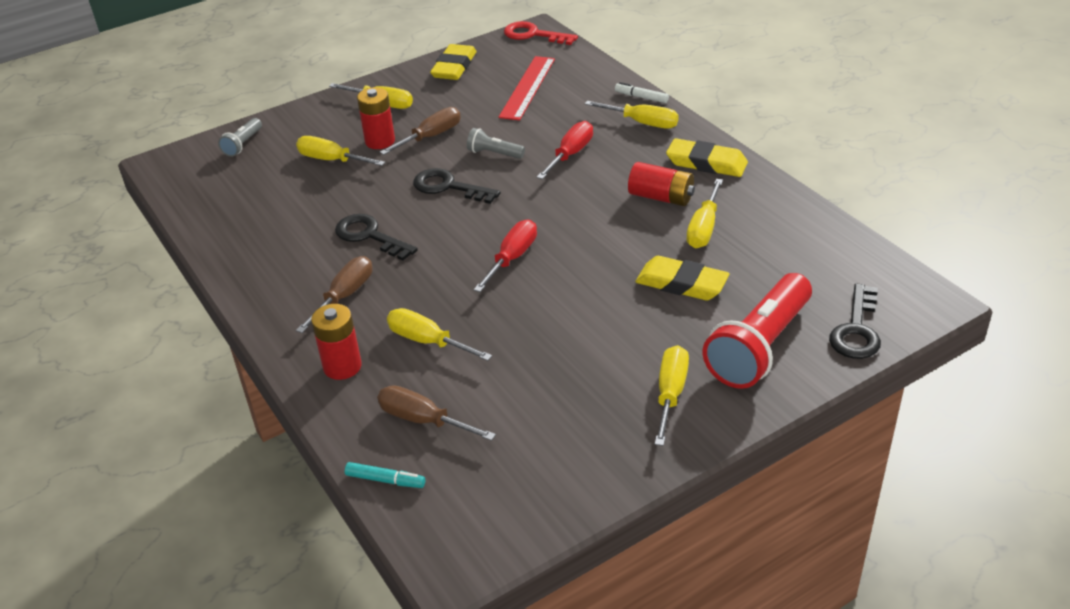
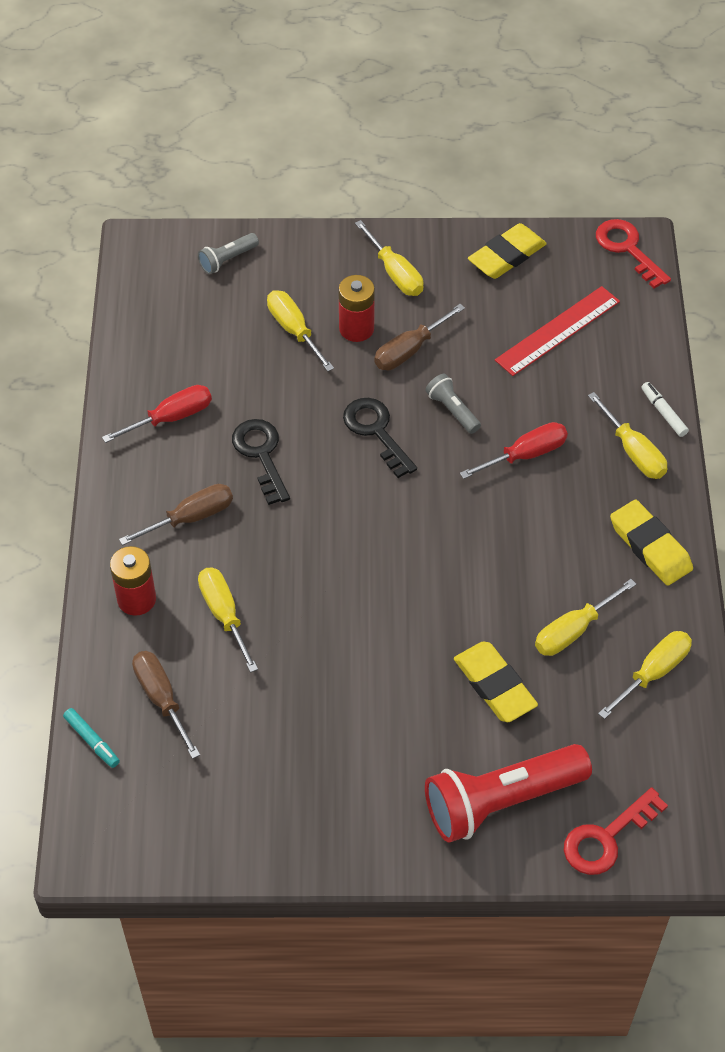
camera: 30 degrees right, 15 degrees up
brown screwdriver [380,107,461,155] -> brown screwdriver turned 150 degrees clockwise [374,304,465,370]
red screwdriver [474,220,537,292] -> red screwdriver moved to [102,385,212,443]
red battery [628,162,695,206] -> none
yellow screwdriver [655,345,689,446] -> yellow screwdriver moved to [598,631,692,719]
black key [829,283,881,359] -> red key [564,787,668,875]

